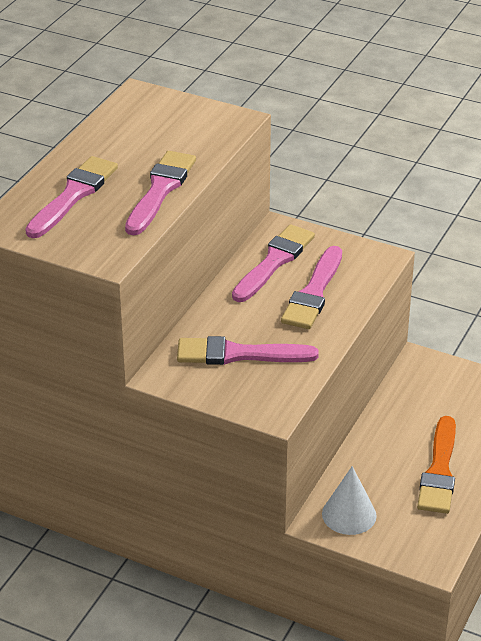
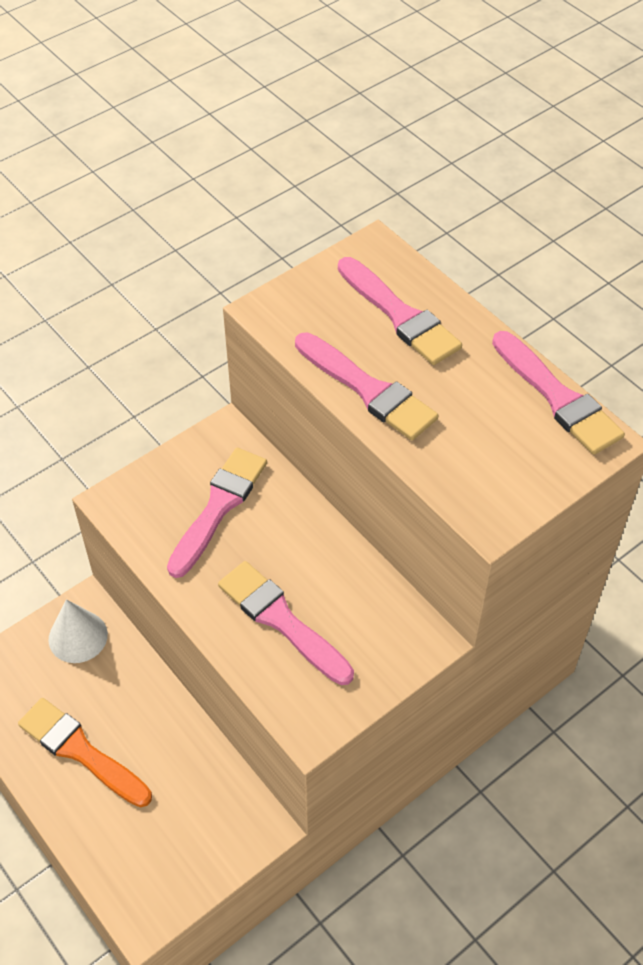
camera: 115 degrees right, 15 degrees up
pink brush [232,224,315,302] -> pink brush moved to [492,331,625,455]

